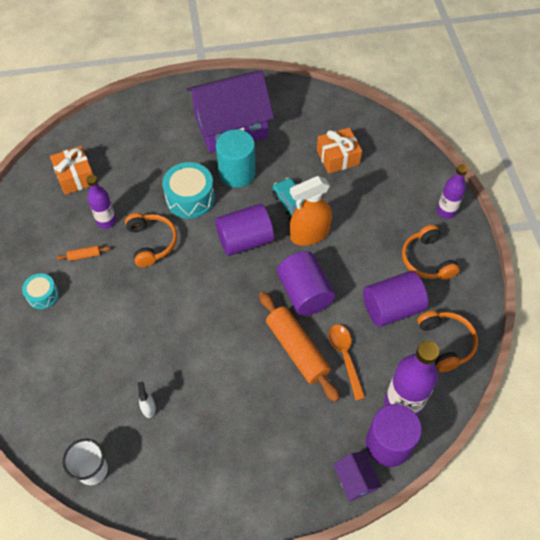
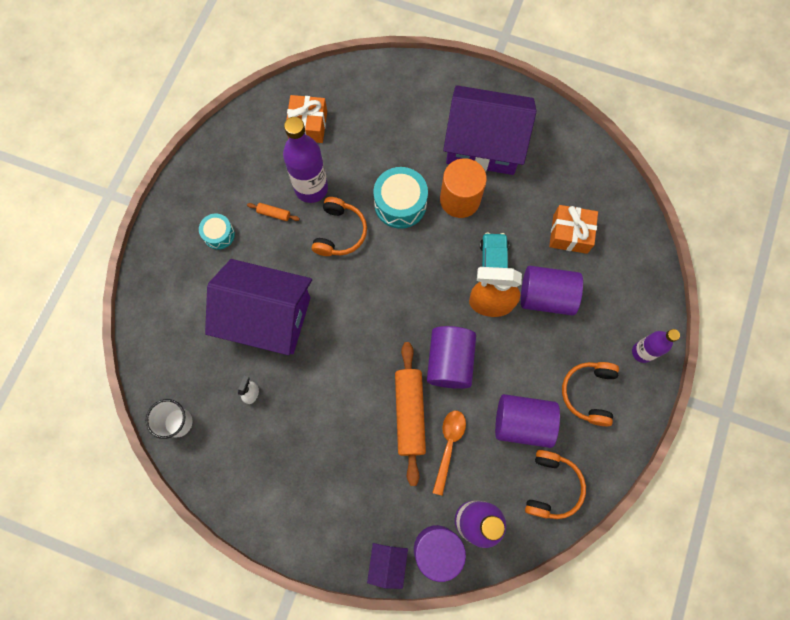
camera: 30 degrees right, 15 degrees up
purple bottle [86,175,116,229] -> purple bottle [283,117,328,203], size x1.64
purple cylinder [215,204,274,256] -> purple cylinder moved to [521,266,583,316]
turquoise cylinder [216,129,256,188] -> orange cylinder [440,158,487,218]
none -> purple house [205,259,312,355]

